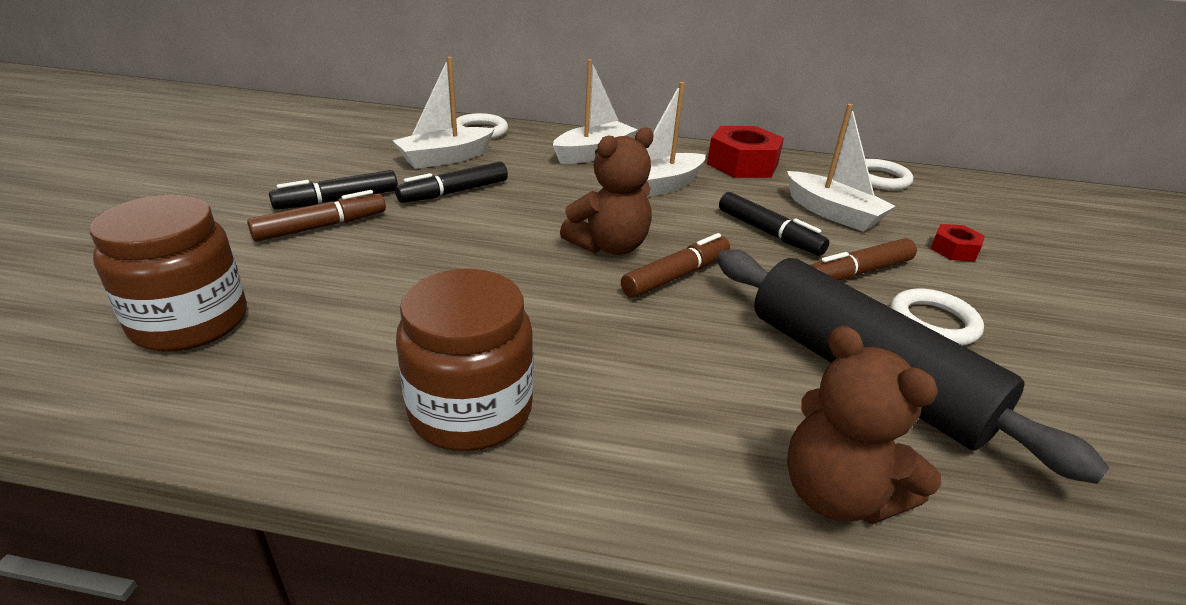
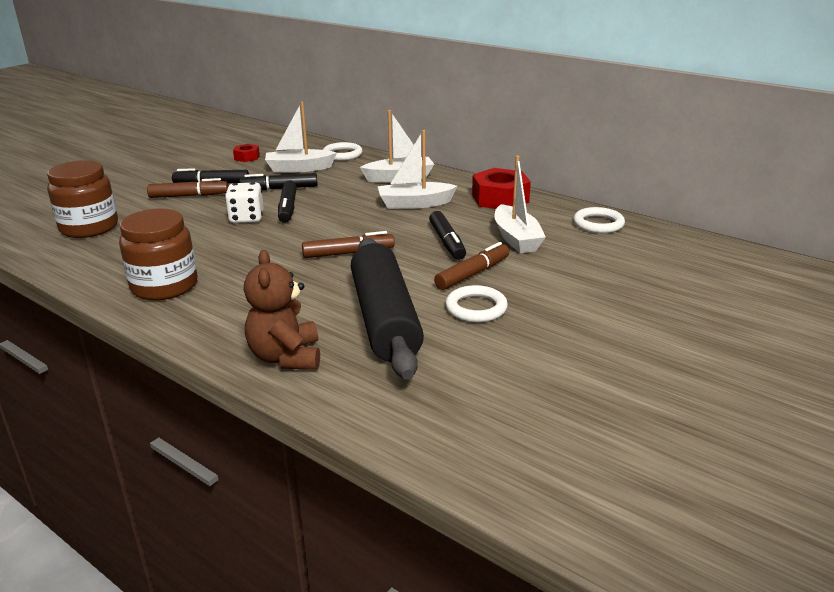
camera: 30 degrees right, 5 degrees down
brown teddy bear [560,127,654,255] -> none
brown marker [810,238,917,281] -> brown marker turned 135 degrees clockwise [434,242,509,290]
red nut [930,224,985,262] -> red nut moved to [233,144,260,162]
none -> white dice [225,182,264,223]
none -> black marker [278,180,297,223]

